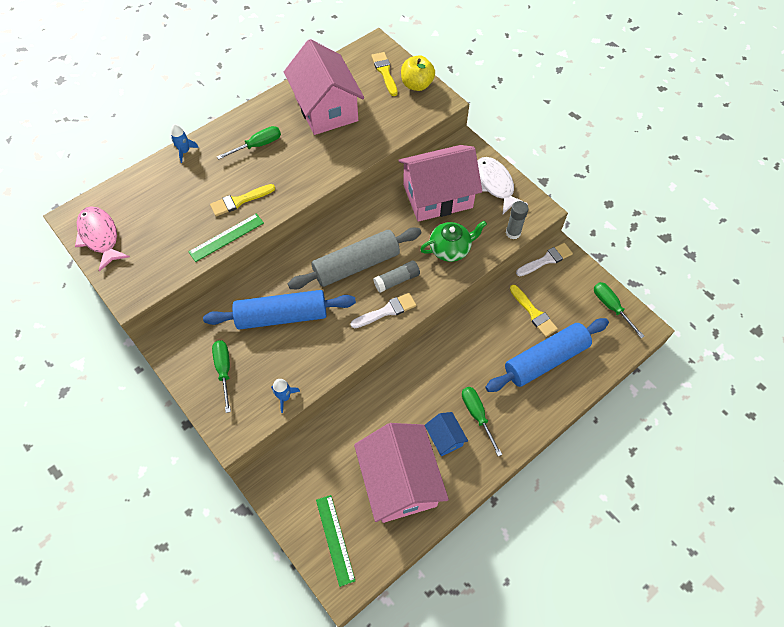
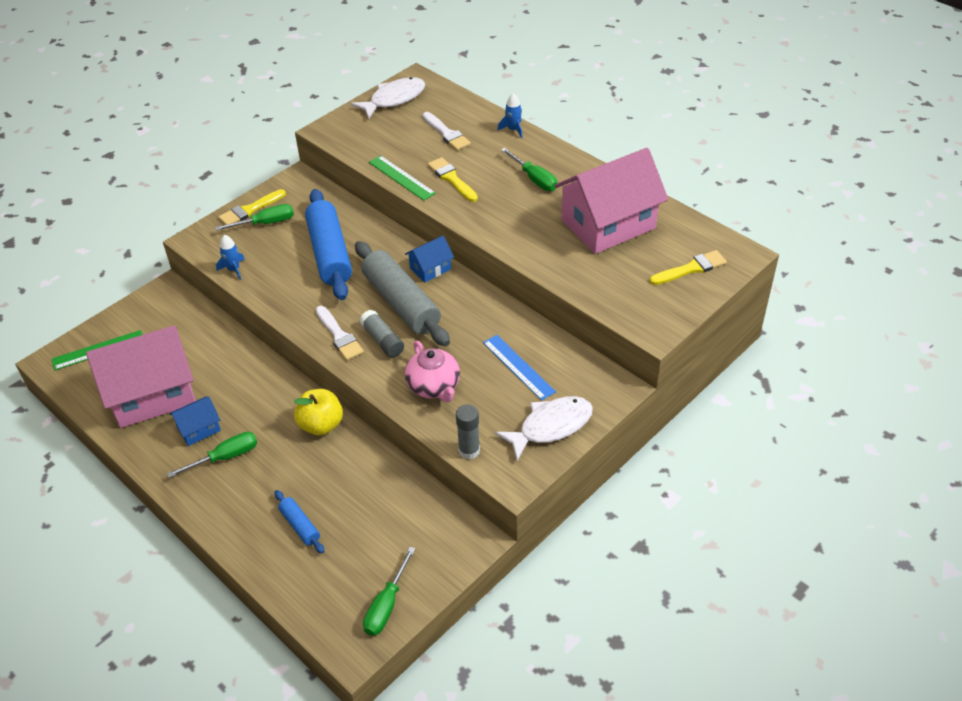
camera: 85 degrees right, 15 degrees down
pink fish [75,206,130,272] -> white fish [351,77,425,119]
pink house [398,145,483,222] -> blue ruler [483,335,556,401]
yellow apple [401,55,435,91] -> yellow apple moved to [294,389,343,435]
green teapot [420,221,487,262] -> pink teapot [405,340,460,402]
blue rolling pin [485,318,609,392] -> blue rolling pin [275,490,324,554], size x0.46
yellow brush [510,285,558,337] -> yellow brush moved to [219,189,286,225]
white brush [516,243,573,276] -> white brush moved to [423,112,471,151]
green screwdriver [594,282,644,338] -> green screwdriver turned 150 degrees clockwise [363,547,415,636]
none -> blue house [405,236,454,283]

